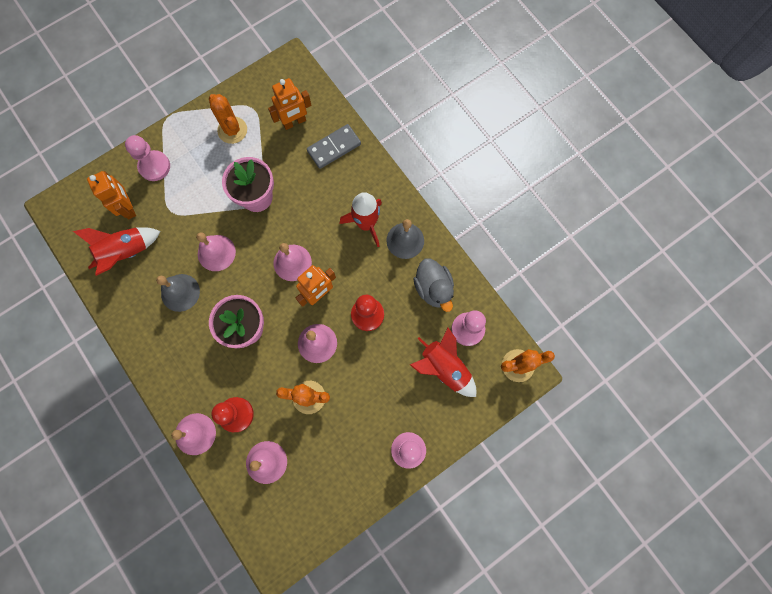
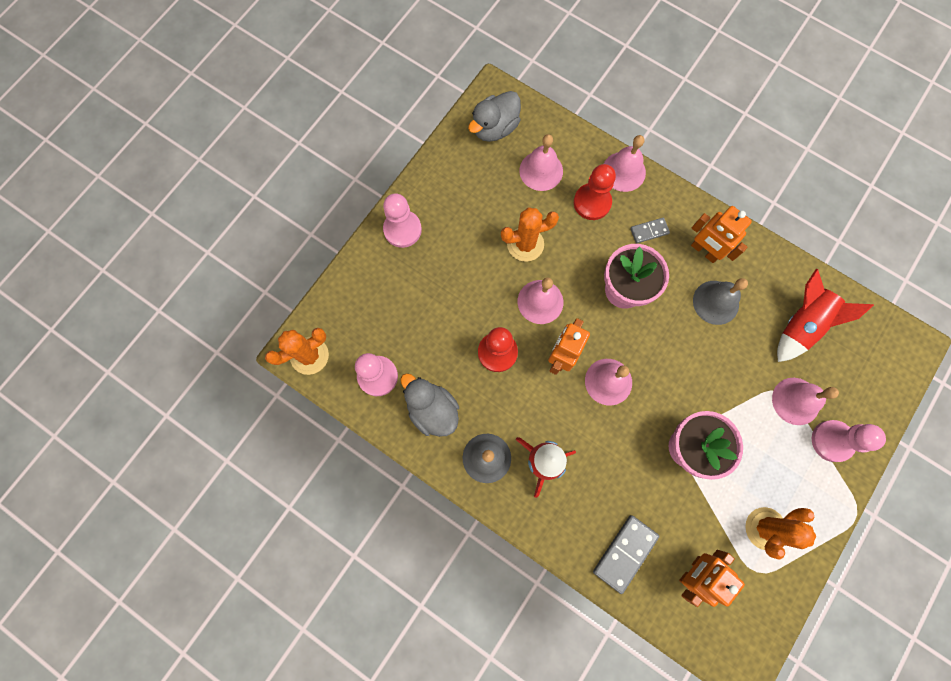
camera: 160 degrees right, 0 degrees up
orange robot [87,171,136,219] -> orange robot moved to [691,206,752,263]
pink bell [196,232,236,271] -> pink bell moved to [772,378,839,425]
orange cactus [209,94,247,144] -> orange cactus turned 75 degrees counterclockwise [745,507,816,560]
red rocket [410,328,476,397] -> none
none -> grey duck [468,91,521,142]
none -> grey domino [630,217,670,244]

